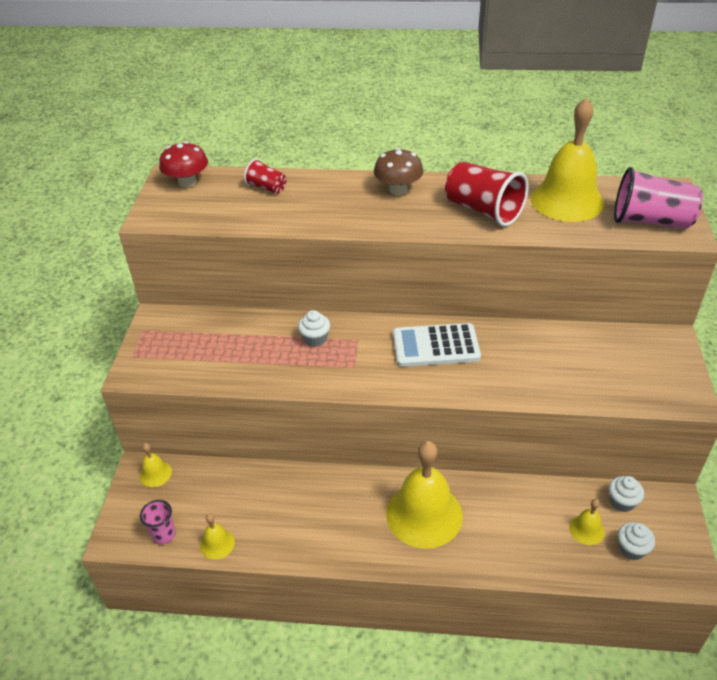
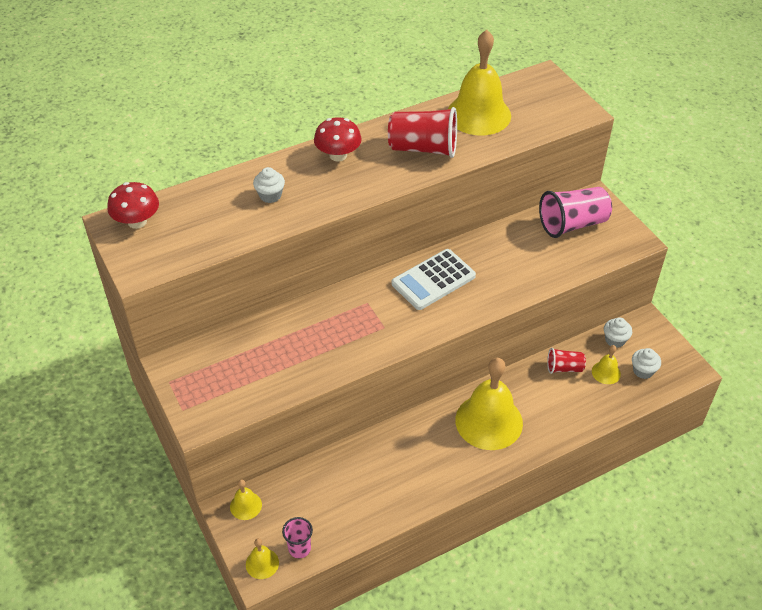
camera: 35 degrees left, 5 degrees up
yellow bell [200,514,235,560] -> yellow bell moved to [246,538,279,579]
red cup [244,159,286,194] -> red cup moved to [547,348,586,374]
white cupcake [298,310,330,347] -> white cupcake moved to [253,167,285,203]
brown mushroom [374,148,423,195] -> red mushroom [314,117,362,161]
pink cup [614,167,703,229] -> pink cup moved to [539,187,612,238]

